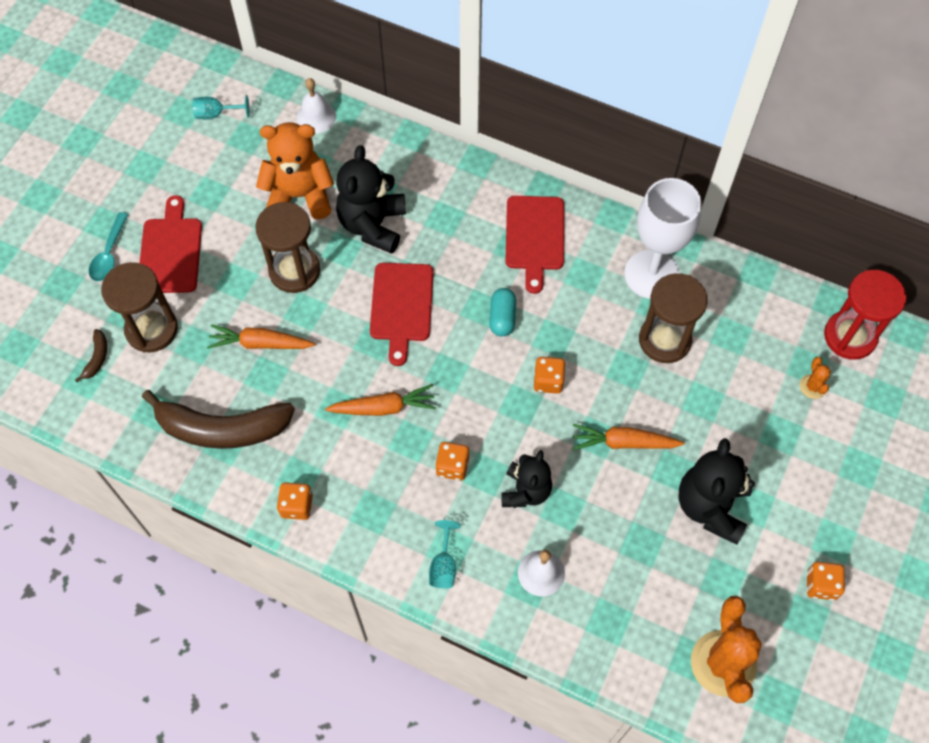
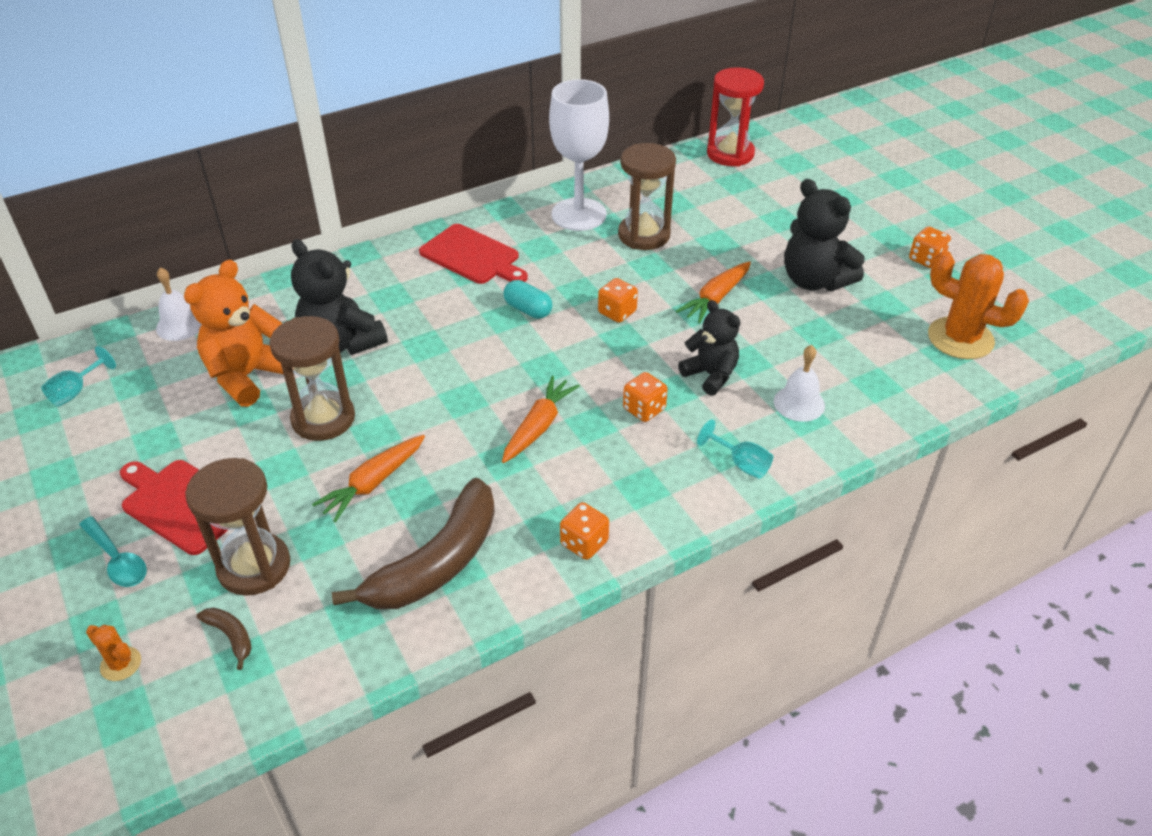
camera: 55 degrees left, 20 degrees down
red cutting board [370,263,434,366] -> none
orange cactus [800,357,831,399] -> orange cactus moved to [86,625,141,681]

